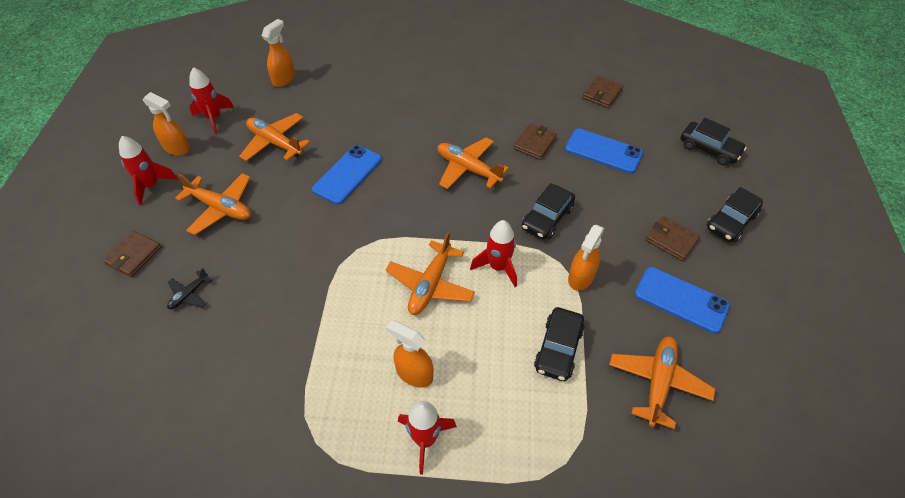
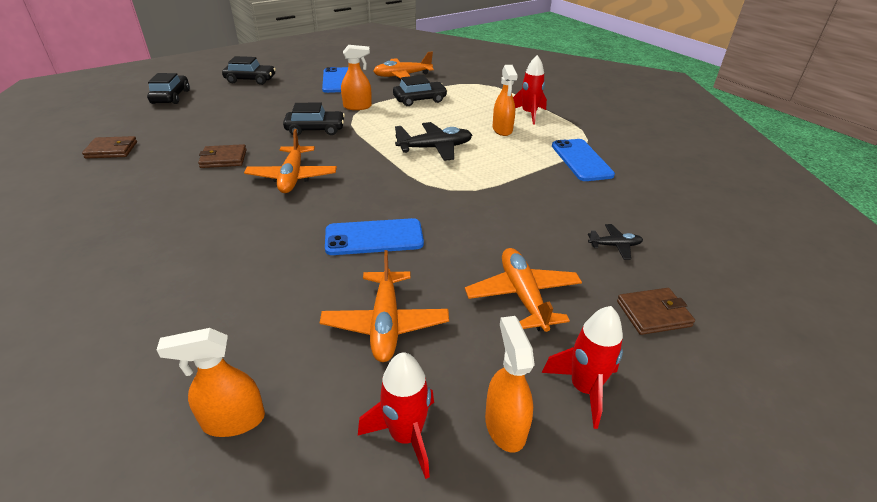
camera: 130 degrees left, 15 degrees down
orange plane [385,232,475,315] -> black plane [395,122,472,161]
red rocket [470,220,517,287] -> none
blue phone [565,129,643,173] -> blue phone moved to [552,139,615,181]
brown wallet [646,216,700,261] -> none

